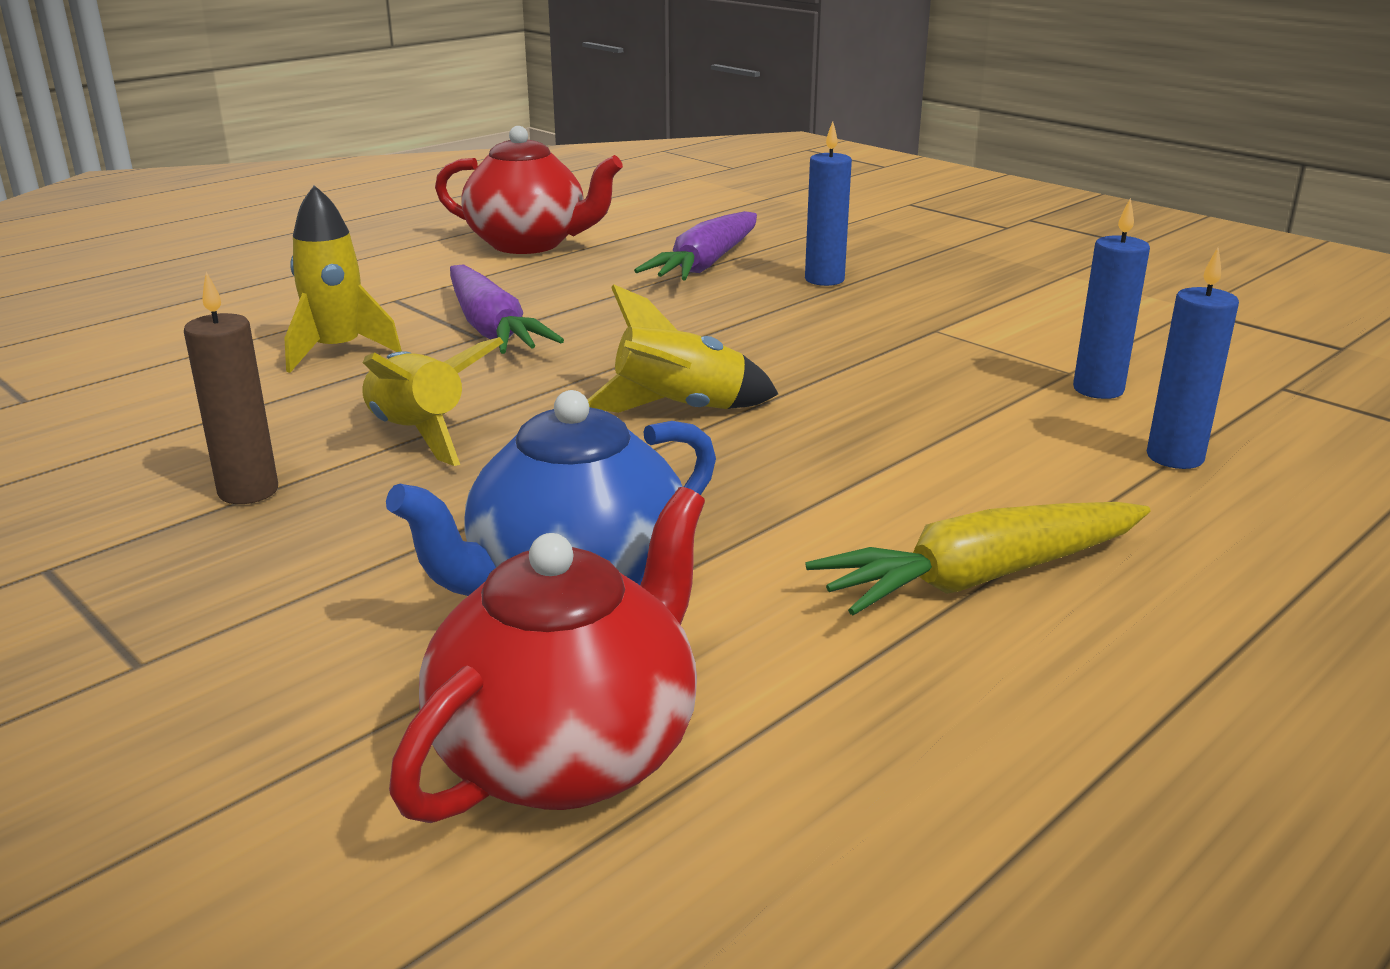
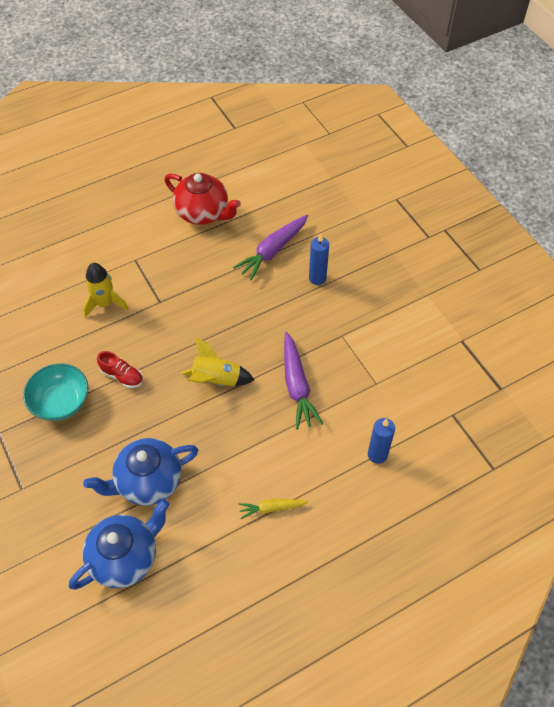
camera: 15 degrees right, 30 degrees up
brown candle [184,272,278,504] -> turquoise bowl [23,363,88,421]
yellow rocket [362,337,504,466] -> red shoe [97,351,143,388]
red teapot [389,487,705,823] -> blue teapot [69,499,170,590]
purple carrot [450,264,564,354] -> purple carrot moved to [284,332,323,430]
yellow carrot [806,502,1150,615] -> yellow carrot [238,499,308,519], size x0.57
blue candle [1073,198,1150,399] -> none

